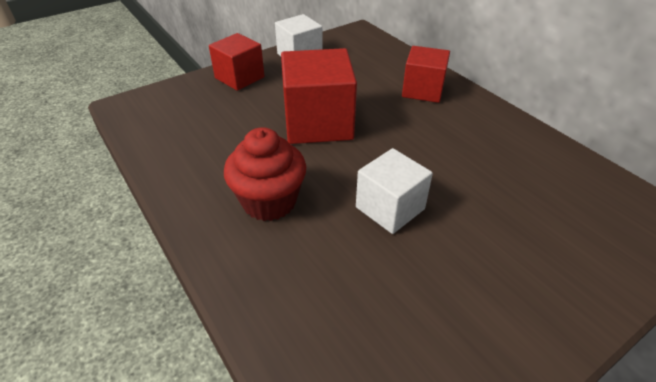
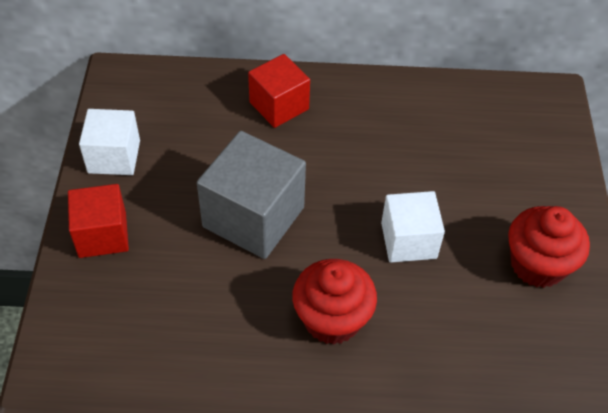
camera: 55 degrees left, 10 degrees up
red cube [281,48,357,144] -> grey cube [197,131,306,259]
none -> red cupcake [508,206,590,288]

